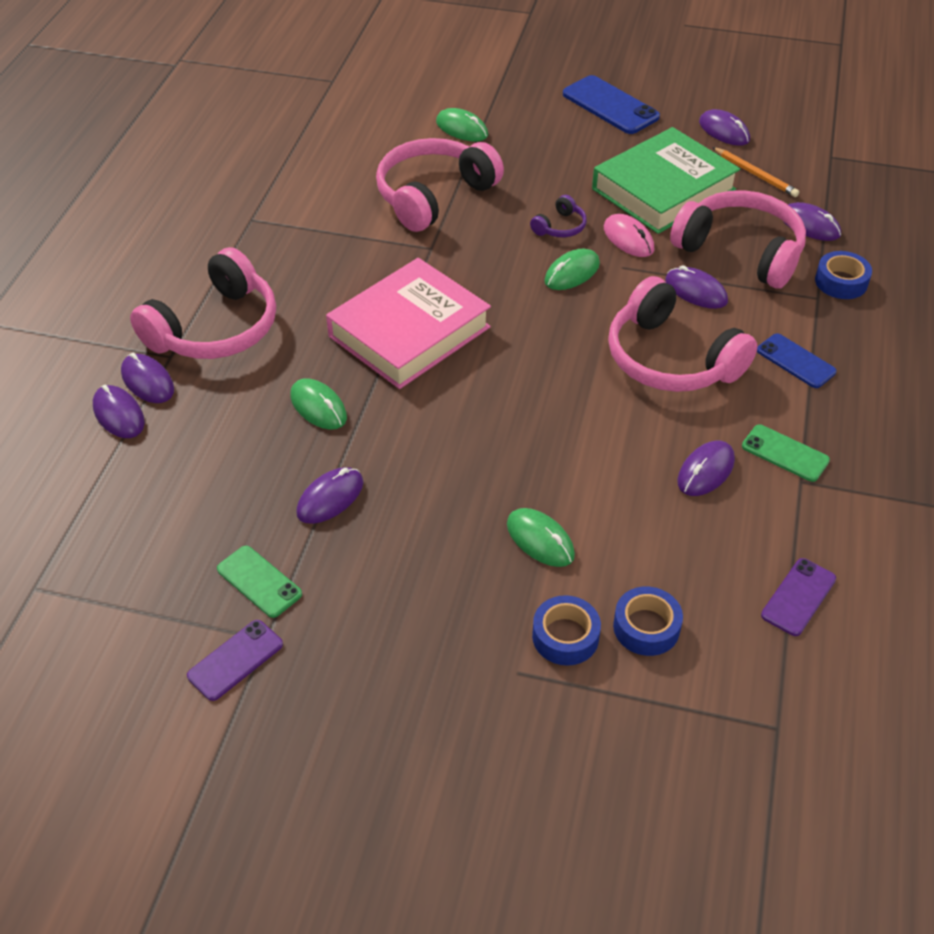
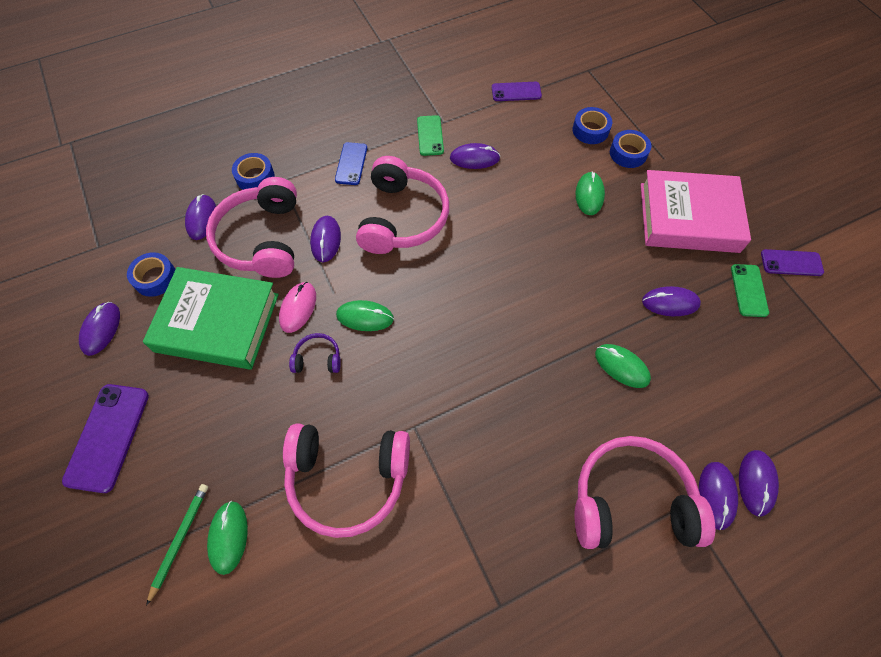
camera: 130 degrees left, 15 degrees up
green mouse [290,378,347,430] -> green mouse turned 60 degrees counterclockwise [595,344,651,388]
pink book [326,258,491,389] -> pink book moved to [641,170,751,253]
blue phone [563,75,660,134] -> purple phone [62,384,149,493]
orange pencil [712,147,799,197] -> blue tape [127,252,176,297]
none -> green pencil [146,484,208,606]

